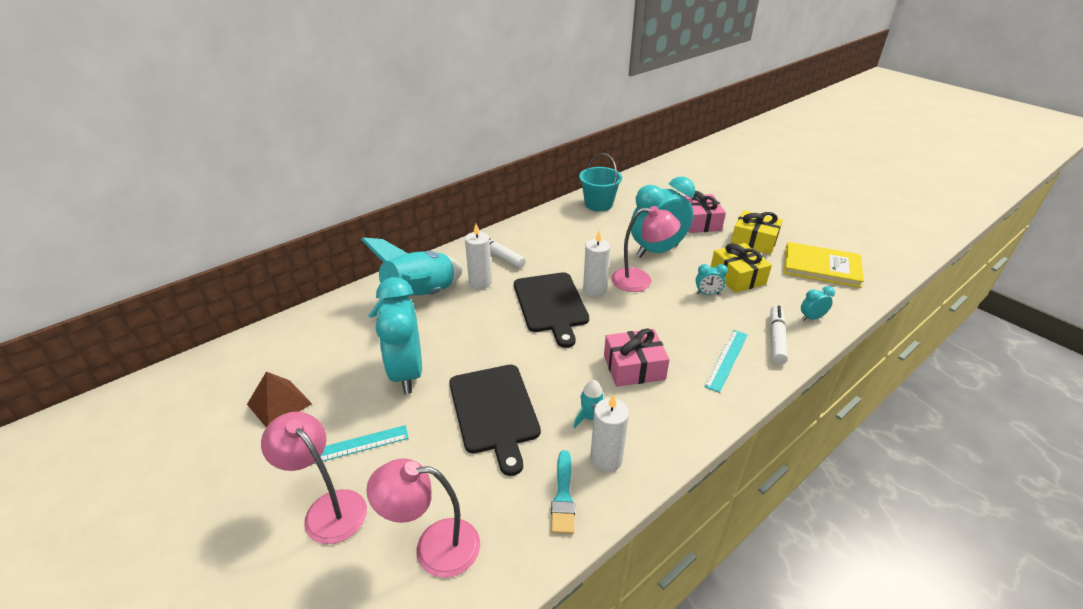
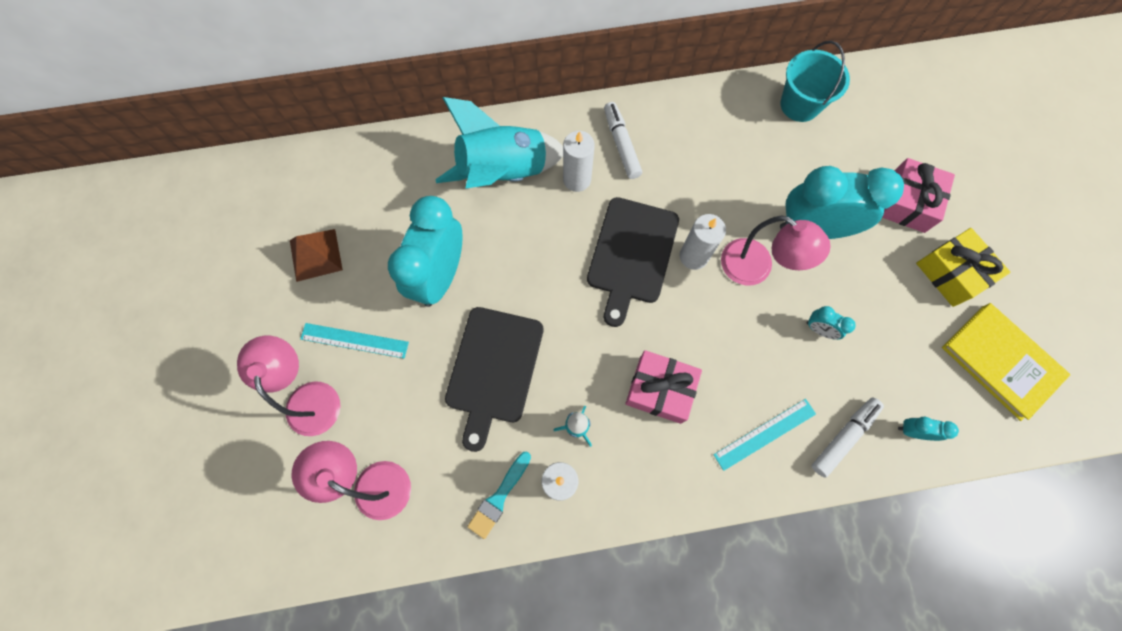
camera: 30 degrees right, 35 degrees up
yellow gift [711,243,772,293] -> none

